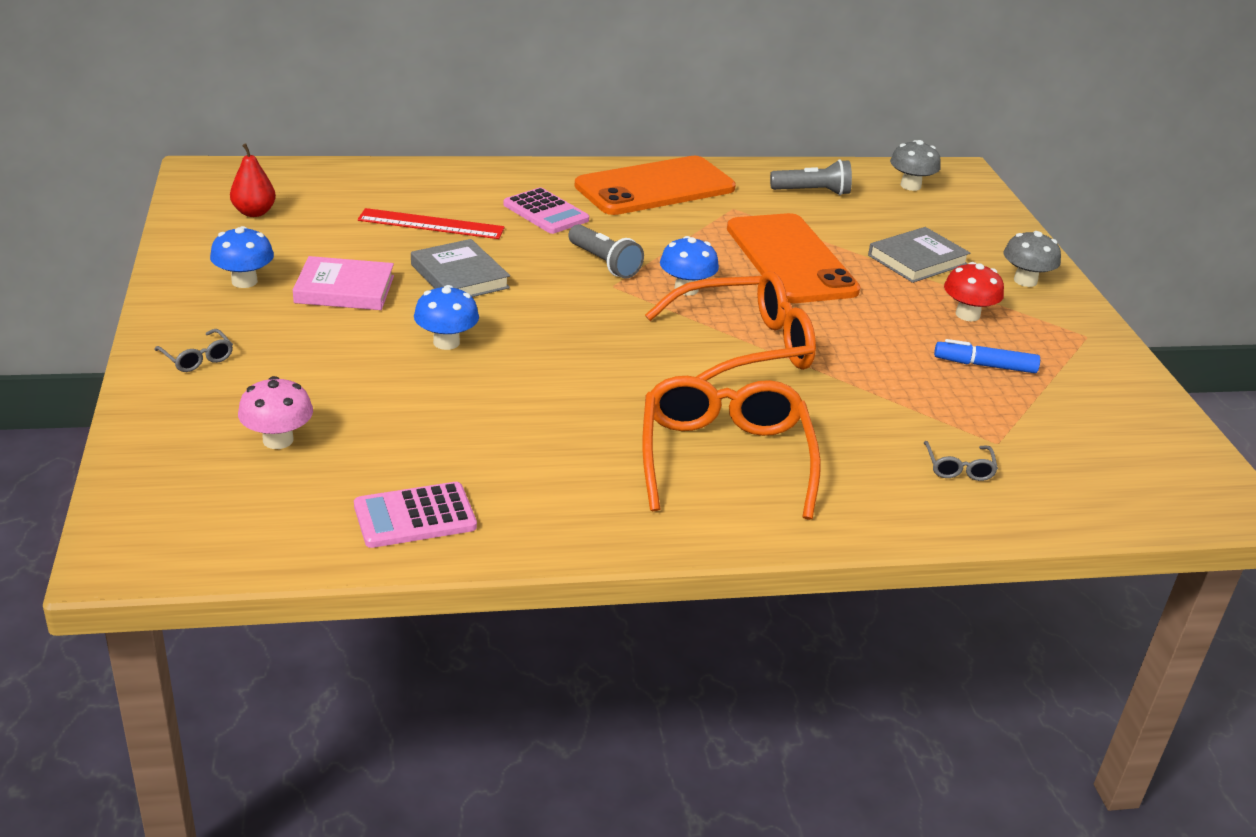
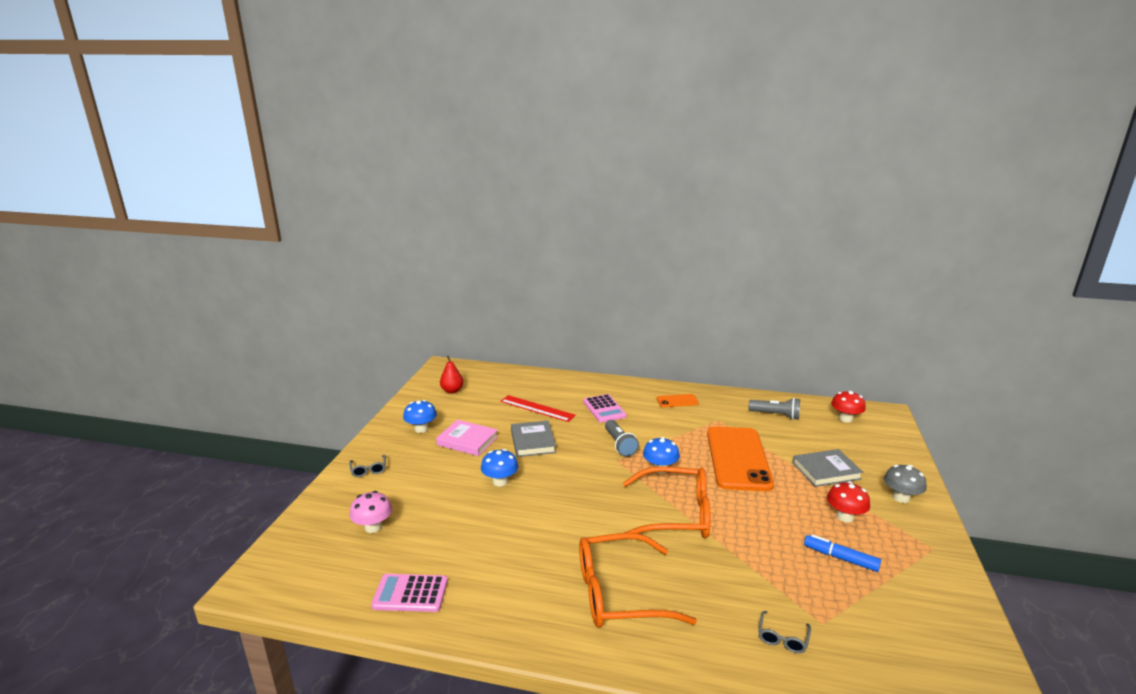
camera: 25 degrees right, 10 degrees down
orange phone [574,156,736,215] -> orange phone [657,394,699,407], size x0.44
orange glasses [642,376,821,520] -> orange glasses turned 120 degrees counterclockwise [579,533,697,628]
grey mushroom [890,140,941,191] -> red mushroom [831,391,866,423]

